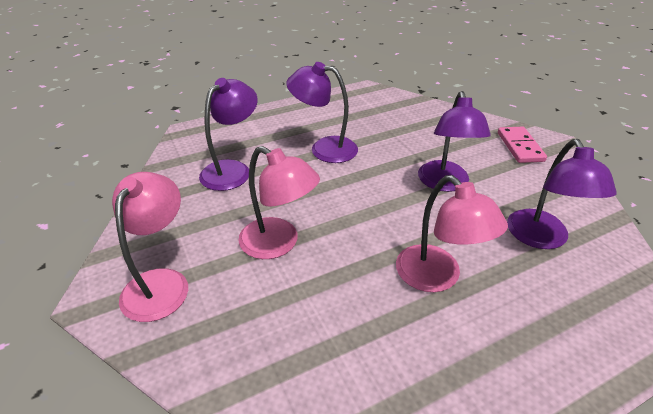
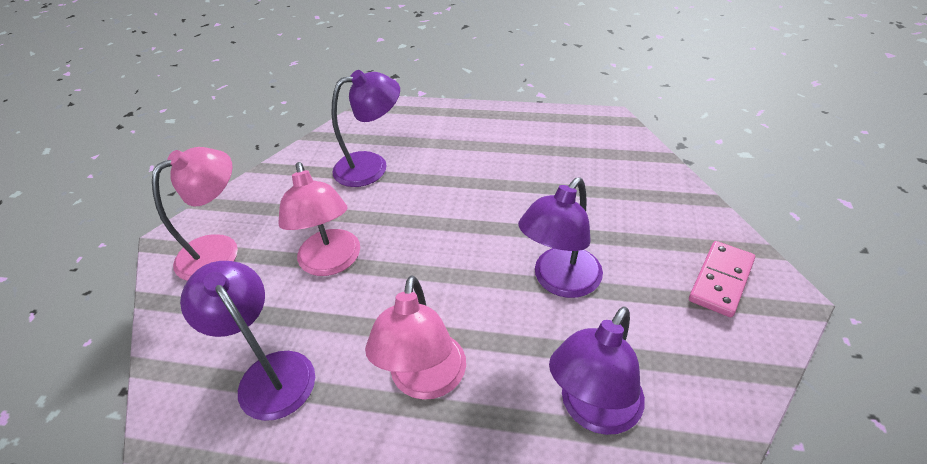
camera: 40 degrees right, 5 degrees up
purple lamp [286,62,358,163] -> purple lamp moved to [180,261,315,421]

